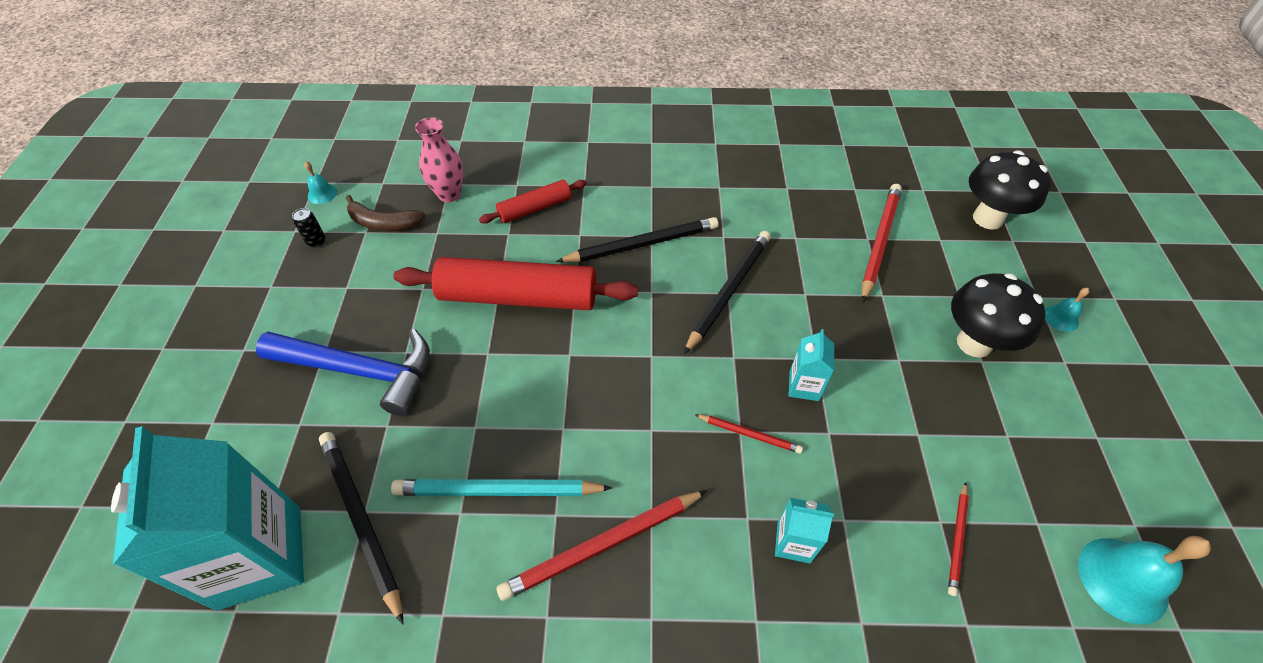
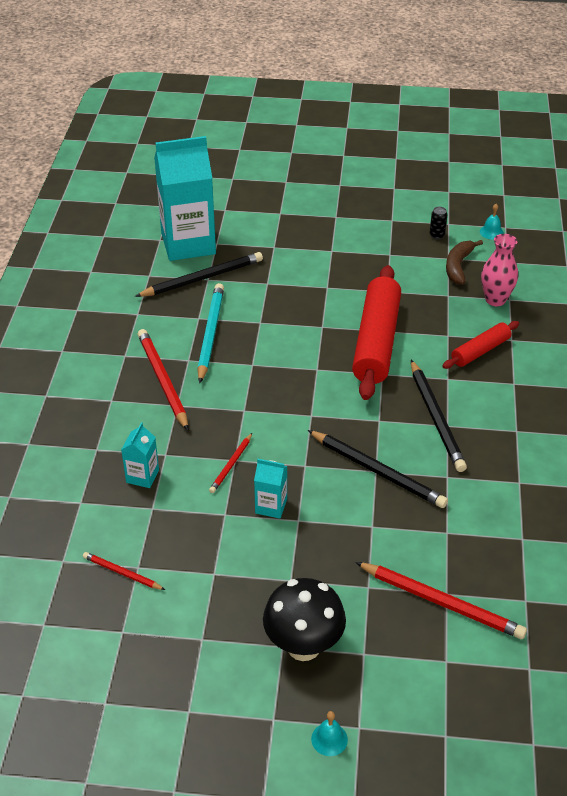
camera: 95 degrees right, 10 degrees down
blue hammer [256,329,430,416] -> none
red rolling pin [479,180,587,224] -> red rolling pin turned 75 degrees clockwise [442,321,519,369]
black mushroom [969,151,1050,230] -> none
turquoise bell [1078,536,1211,625] -> none

